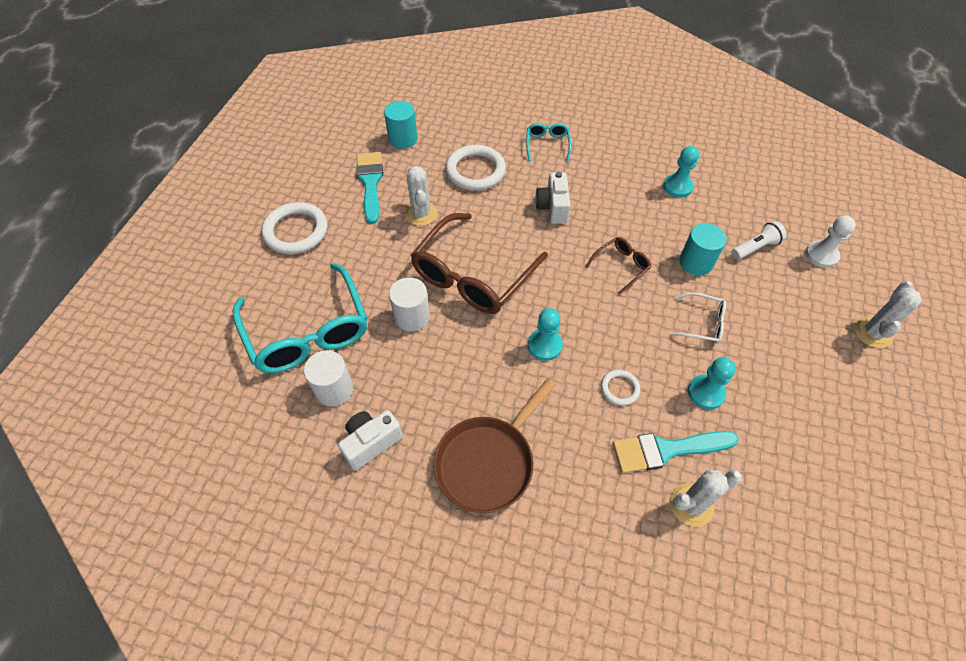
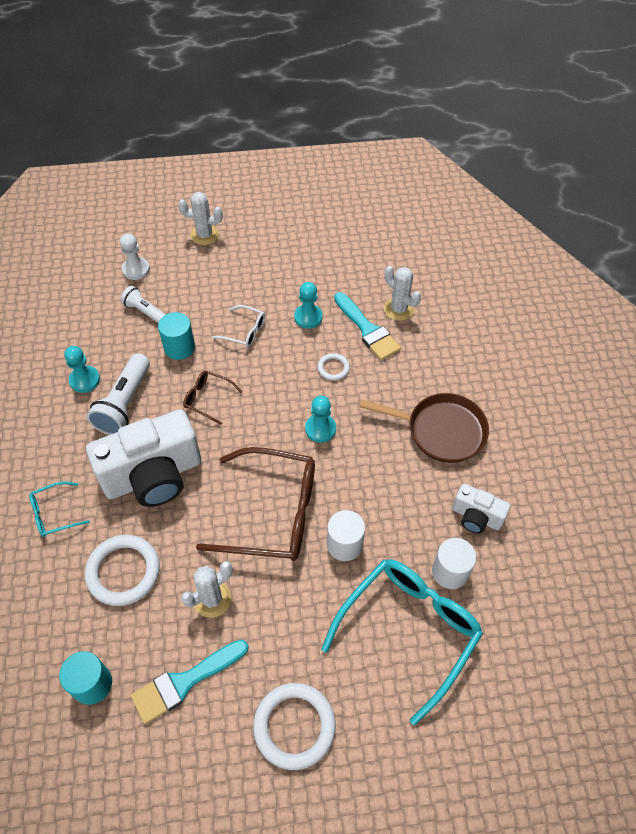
camera: 115 degrees left, 0 degrees up
white camera [535,172,570,224] -> white camera [86,409,201,507], size x2.00
white glasses [669,292,726,344] -> white glasses turned 120 degrees clockwise [212,305,265,347]
none -> white flashlight [87,353,150,435]

